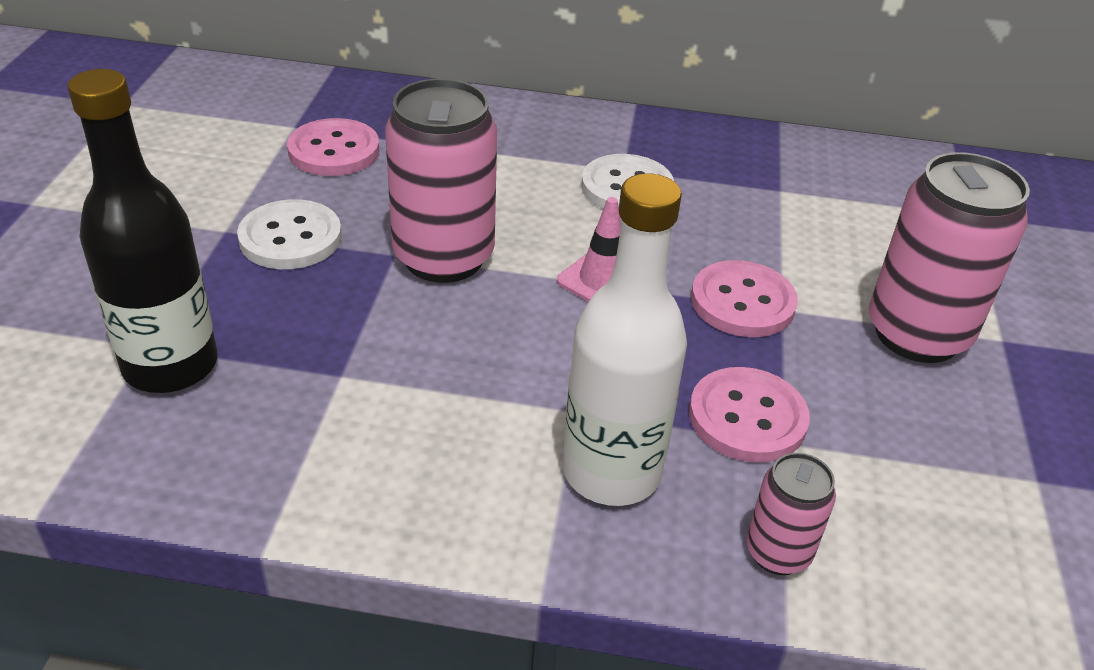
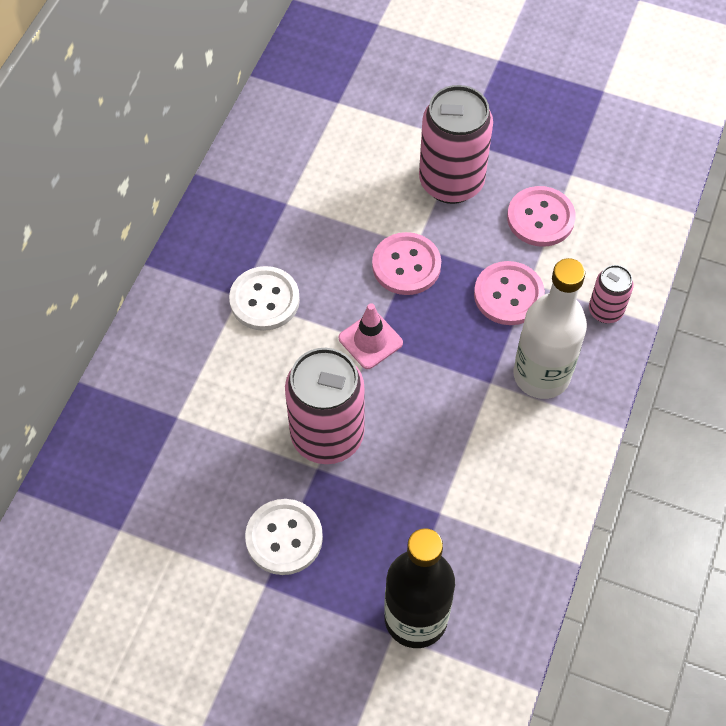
camera: 75 degrees left, 20 degrees up
pink button [287,118,379,176] -> pink button moved to [507,186,576,247]

